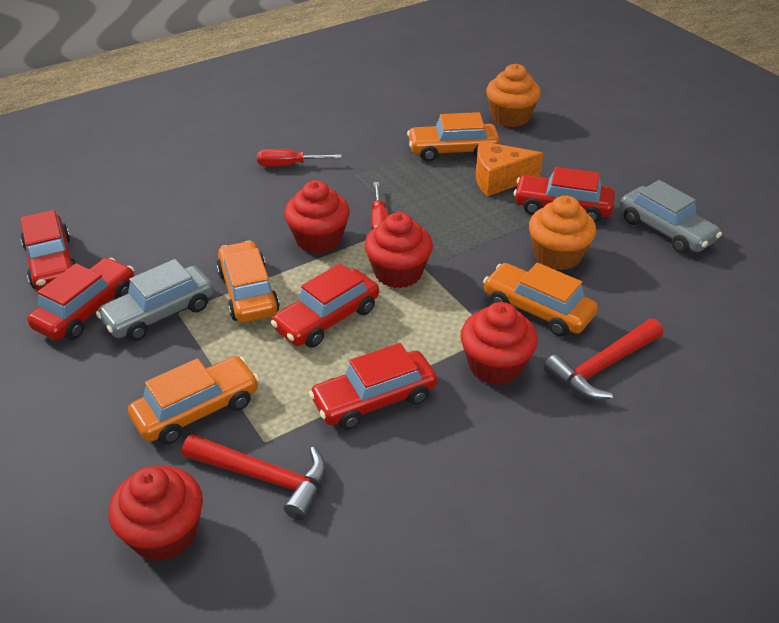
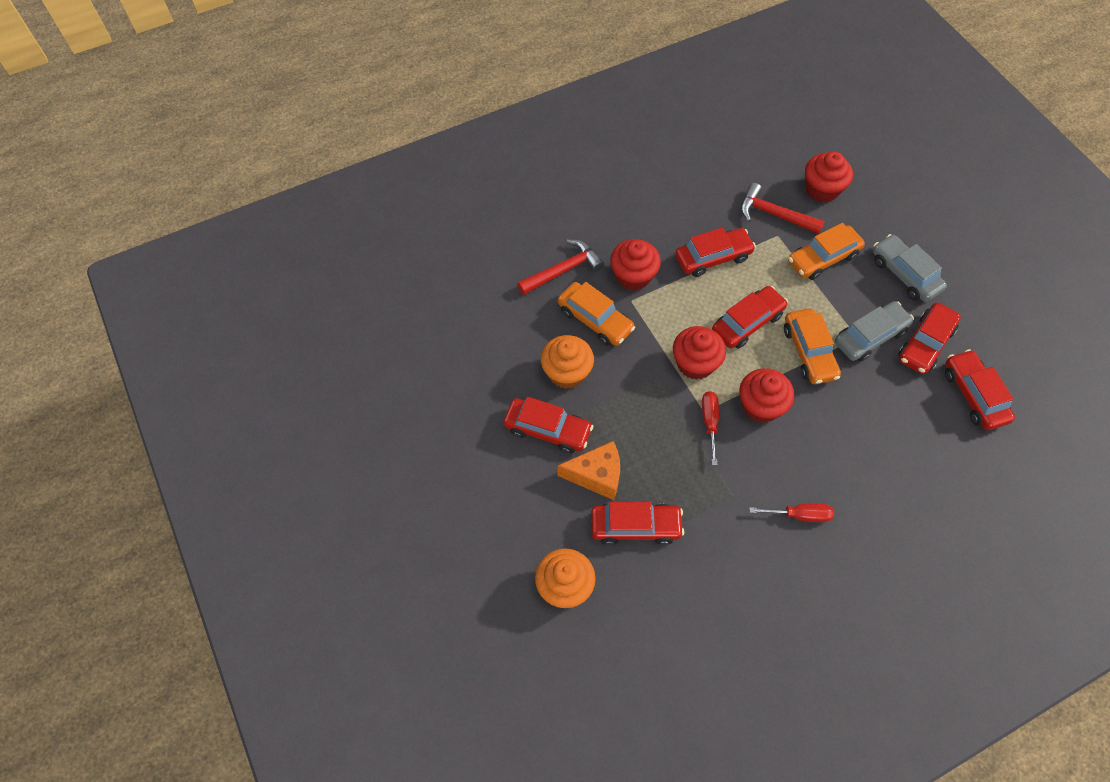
camera: 175 degrees left, 20 degrees up
orange car [407,112,500,161] -> red car [591,502,684,545]
grey car [620,180,722,254] -> grey car moved to [873,234,947,302]

